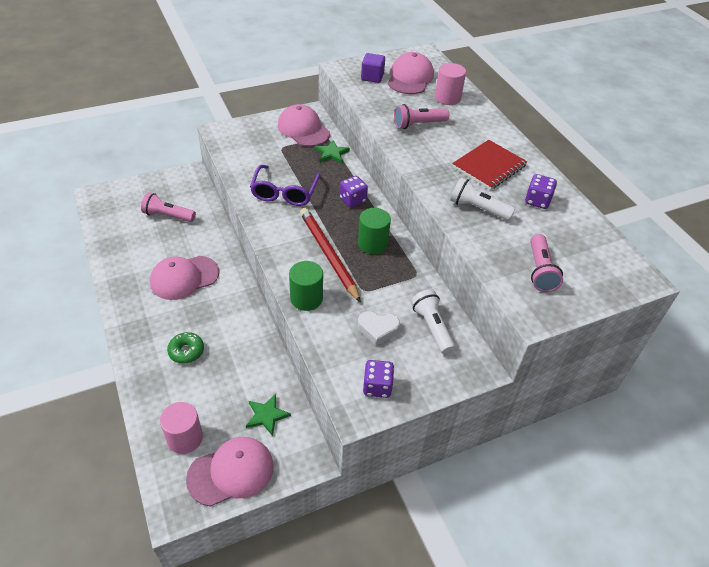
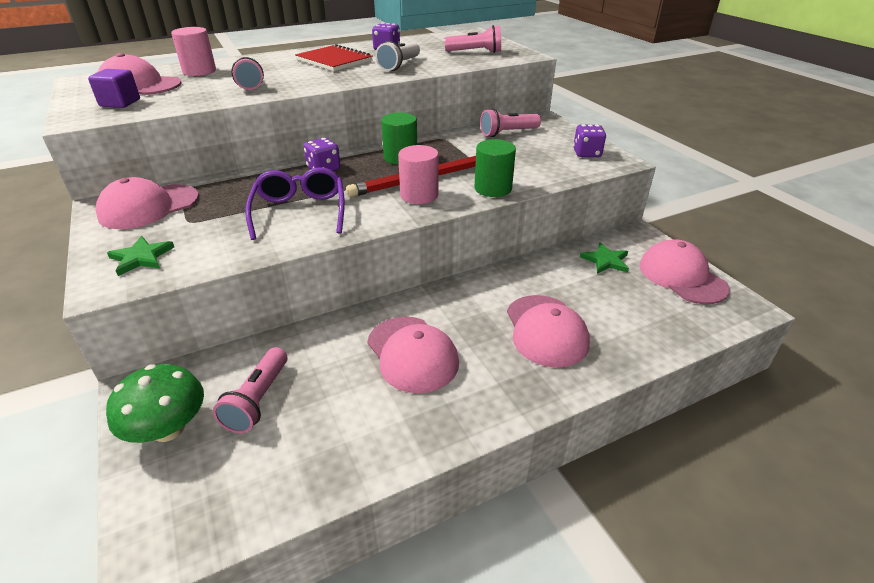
camera: 90 degrees left, 10 degrees down
pink cylinder [160,402,203,454] -> pink cylinder moved to [398,145,439,204]
green donut [167,332,204,364] -> pink cap [507,295,590,367]
purple glasses [250,165,320,206] -> purple glasses turned 105 degrees counterclockwise [245,167,345,240]
green star [315,140,350,163] -> green star moved to [107,236,174,276]
white heart [358,311,400,346] -> none
white flashlight [411,290,455,354] -> pink flashlight [480,108,541,137]
none -> green mushroom [106,364,204,443]

